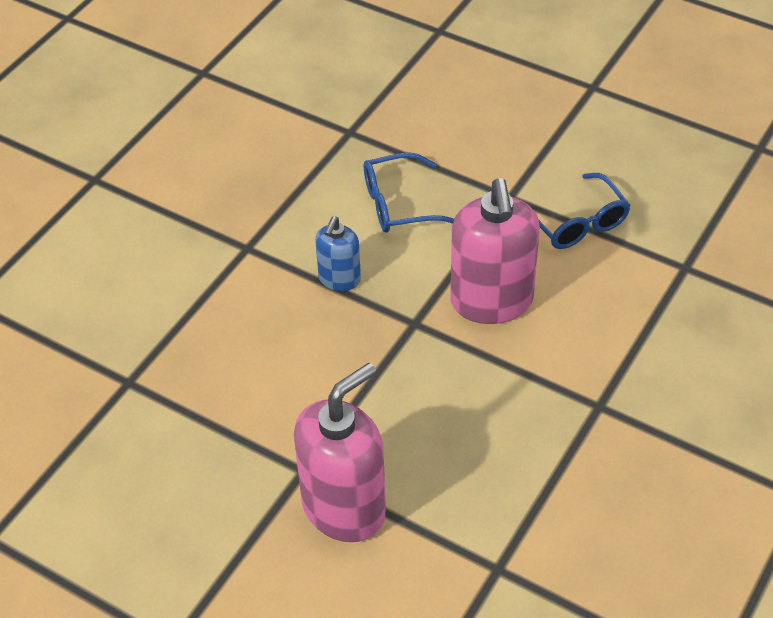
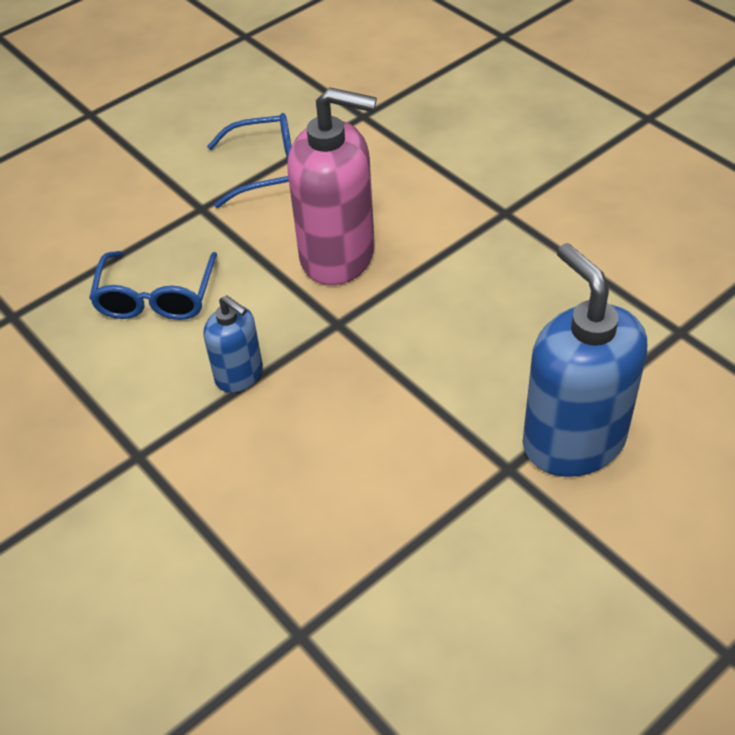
camera: 70 degrees left, 0 degrees up
pink soap dispenser [294,363,386,542] -> blue soap dispenser [523,243,647,477]

